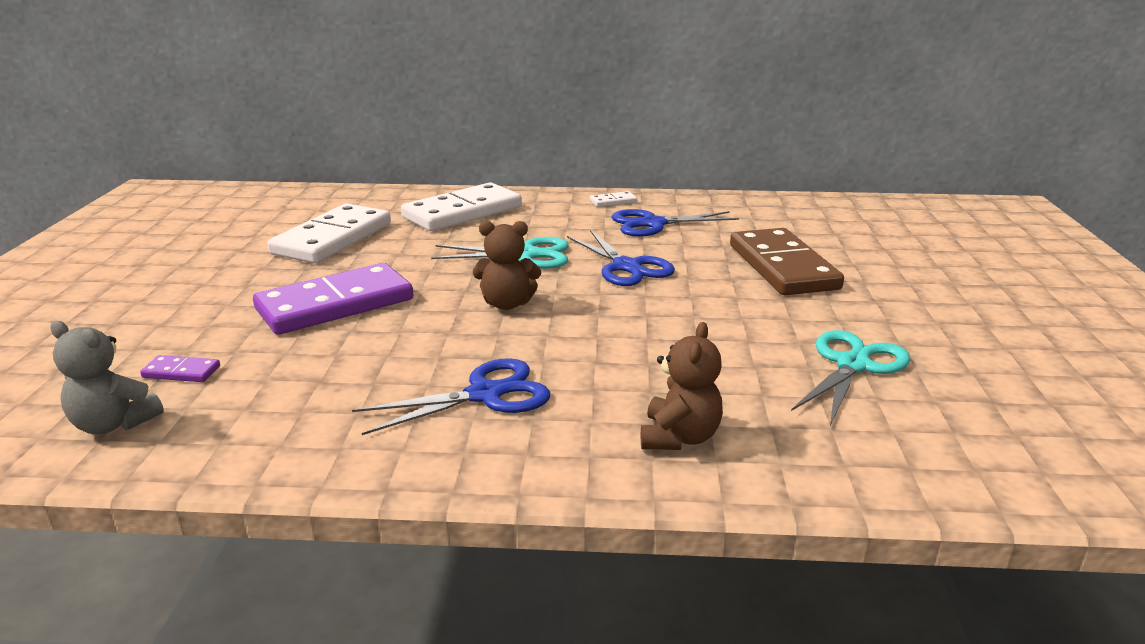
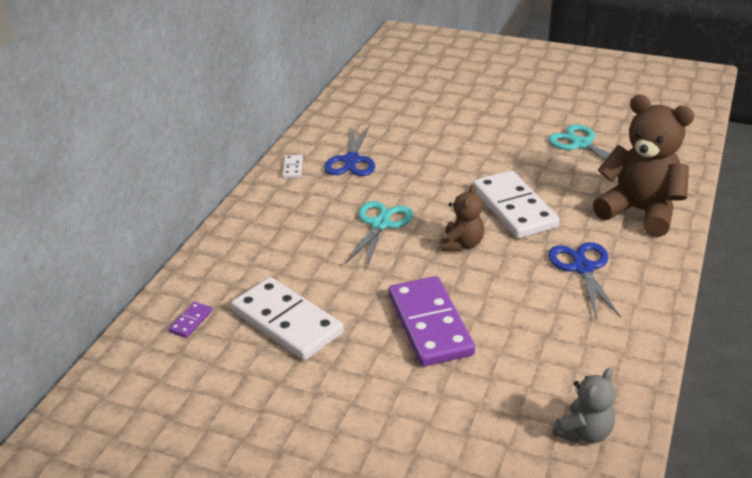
camera: 70 degrees left, 10 degrees up
purple domino [140,355,220,382] -> purple domino moved to [168,302,212,338]
white domino [401,182,522,231] -> white domino moved to [473,170,560,238]
blue scissors [567,230,675,286] -> none
brown teddy bear [641,322,723,450] -> brown teddy bear [593,95,694,237], size x1.91
brown domino [730,228,844,295] -> none

